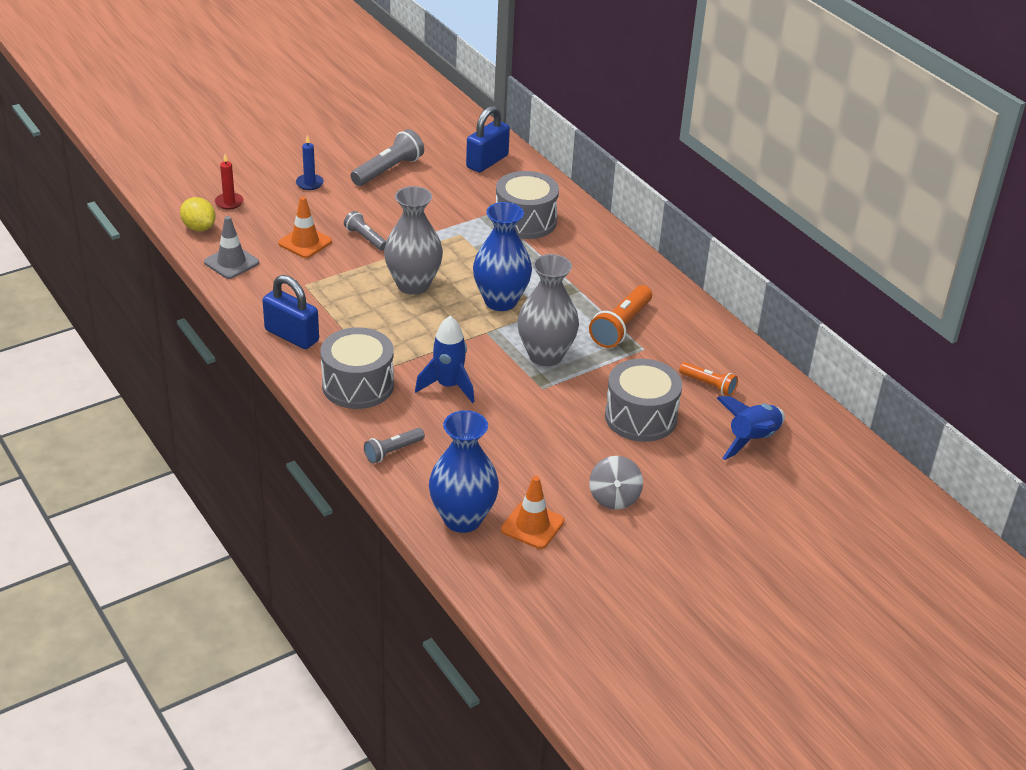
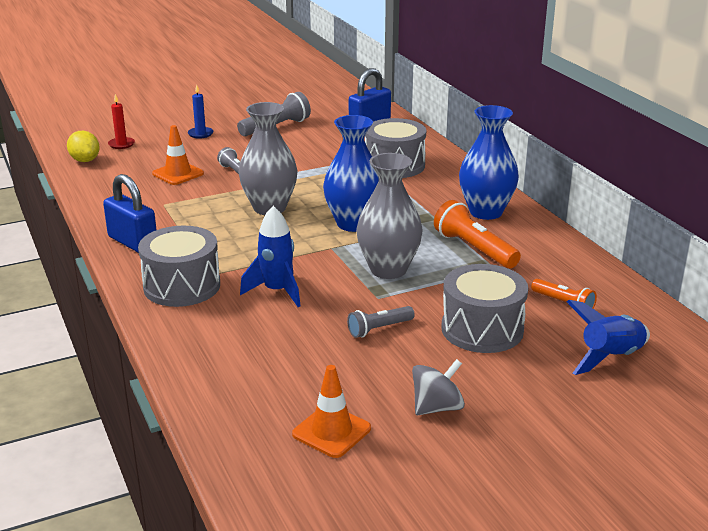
camera: 10 degrees right, 10 degrees down
grey traffic cone [204,216,259,279] -> none
grey flashlight [364,428,425,464] -> grey flashlight moved to [347,306,415,338]
blue vase [429,410,499,533] -> blue vase moved to [459,105,519,220]
orange flashlight [589,285,652,348] -> orange flashlight turned 105 degrees clockwise [434,200,521,268]
grey spinning top [589,456,643,510] -> grey spinning top turned 135 degrees counterclockwise [412,359,465,415]

